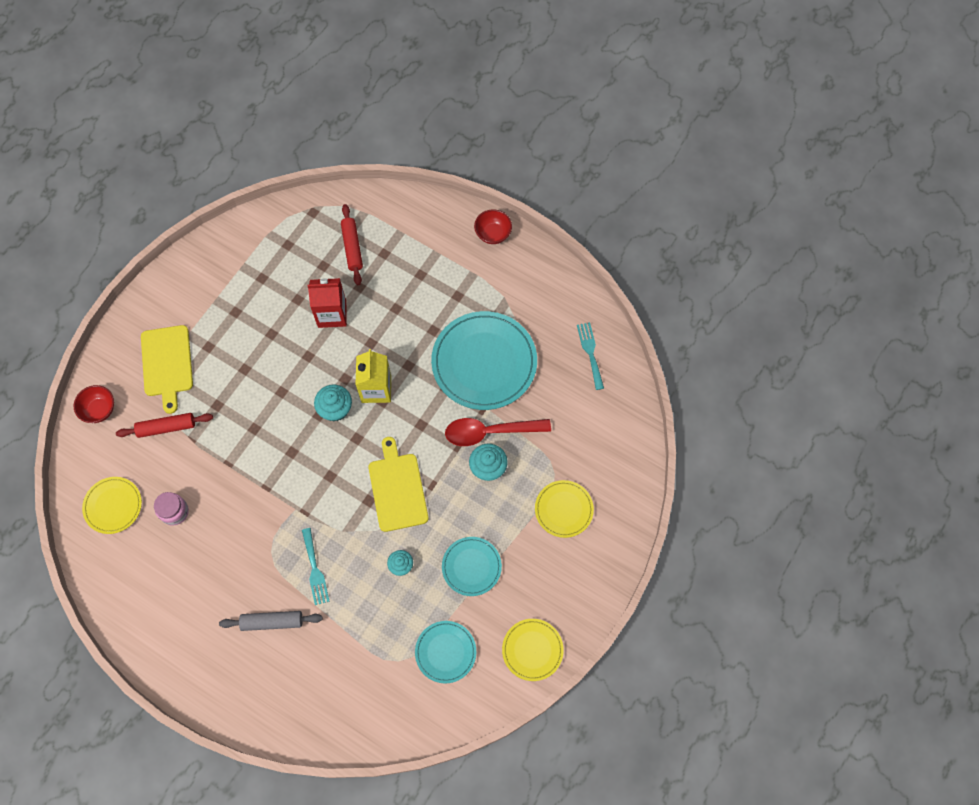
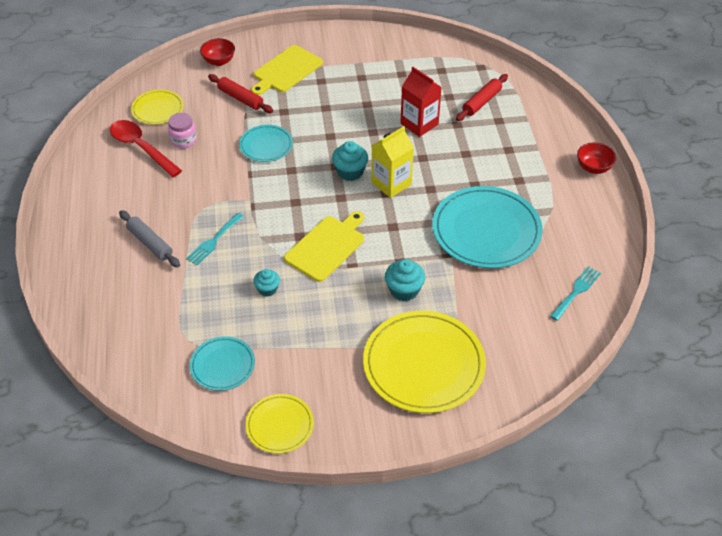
camera: 50 degrees right, 20 degrees down
turquoise plate [442,537,502,596] -> turquoise plate moved to [239,125,293,162]
red spoon [445,418,551,446] -> red spoon moved to [110,120,182,177]
yellow plate [535,480,594,538] -> yellow plate [363,311,486,413], size x1.88

